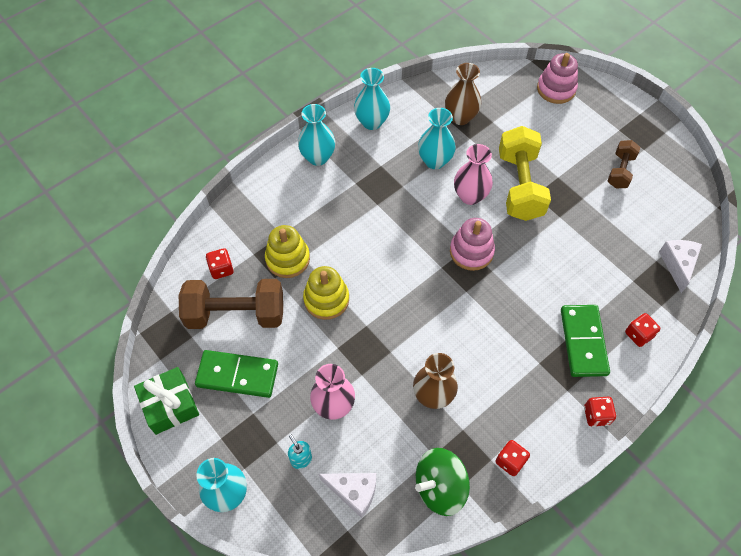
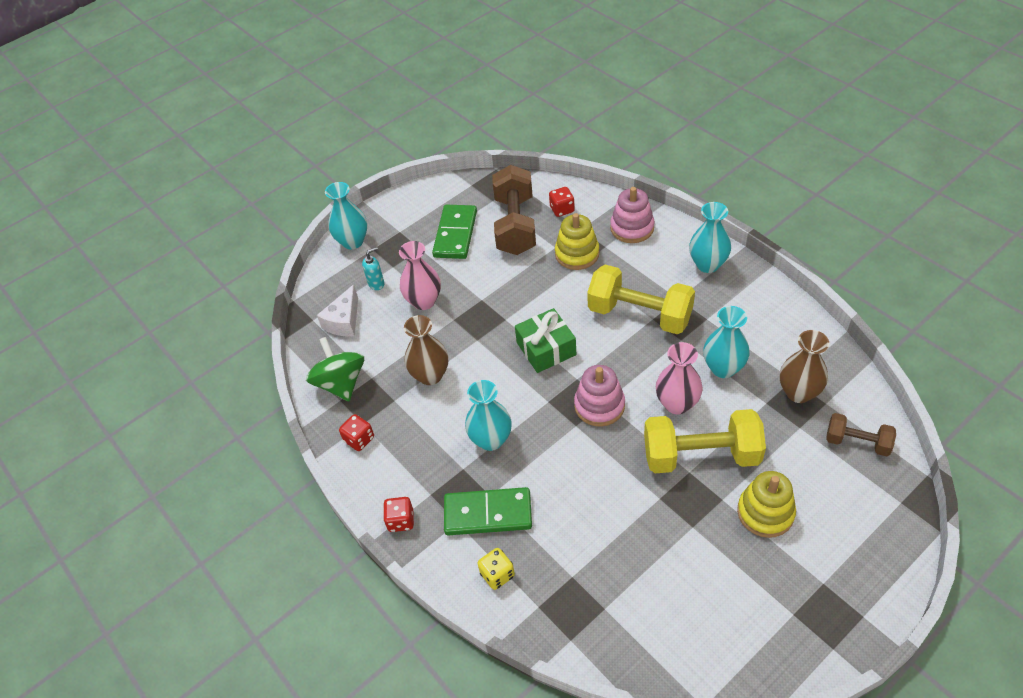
camera: 95 degrees right, 10 degrees down
green gift [134,367,199,435] -> green gift moved to [515,308,576,373]
yellow stacking toy [303,266,349,320] -> yellow stacking toy moved to [737,471,796,538]
turquoise vase [354,68,390,130] -> turquoise vase moved to [465,380,512,451]
pink stacking toy [537,53,578,104] -> pink stacking toy moved to [610,187,654,243]
brown dumbbell [608,140,640,188] -> brown dumbbell moved to [826,413,896,456]
red dice [625,313,660,347] -> yellow dice [478,548,515,590]
white cheese [659,240,702,293] -> none
none -> yellow dumbbell [587,265,695,334]

